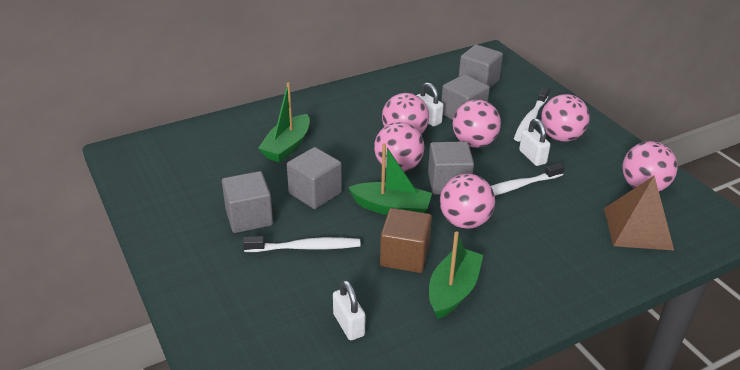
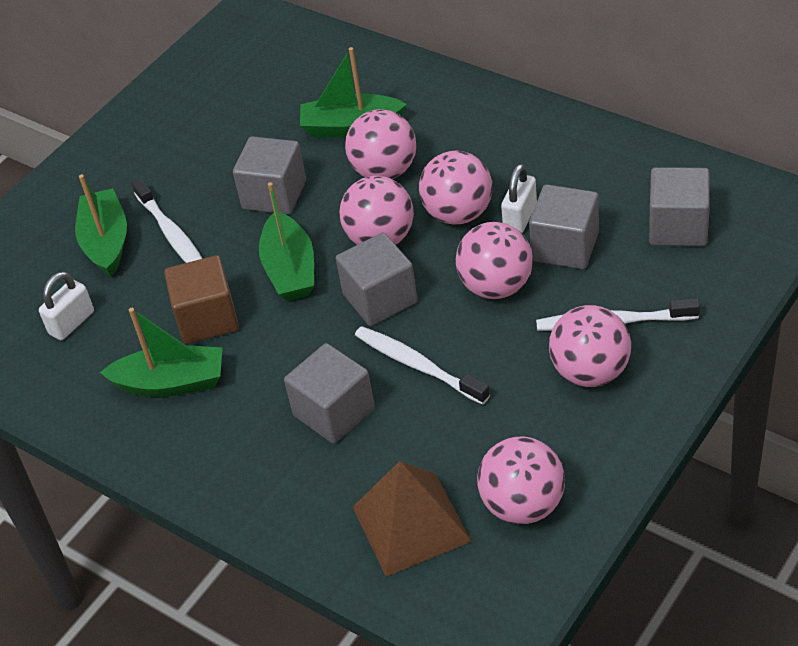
camera: 70 degrees right, 10 degrees up
grey cube [222,171,273,233] -> grey cube moved to [284,343,375,444]
pink ball [440,174,495,229] -> pink ball moved to [345,109,416,179]
white padlock [519,118,550,166] -> none
none -> green boat [75,174,127,277]

